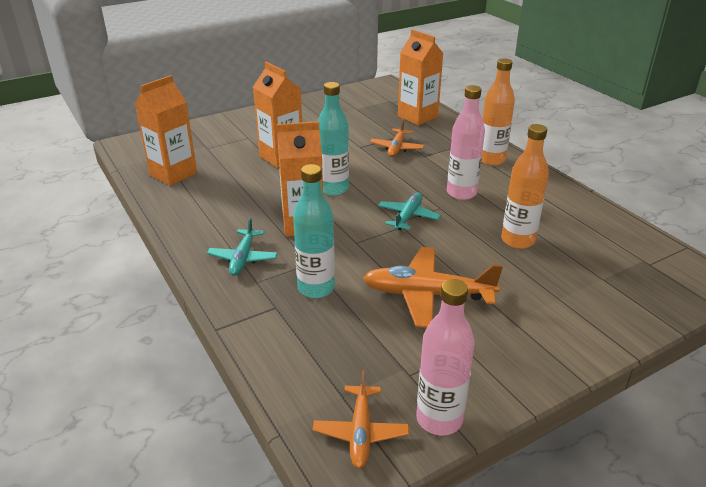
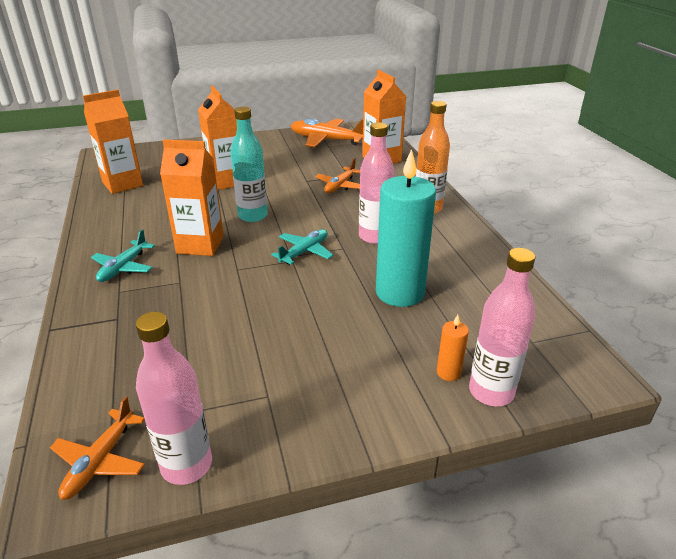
camera: 15 degrees right, 0 degrees up
turquoise bottle [293,164,335,298] -> none
orange plane [363,247,503,328] -> orange plane moved to [291,119,363,148]
orange bottle [501,124,549,249] -> turquoise candle [376,149,436,307]
none -> orange candle [437,315,469,381]
none -> pink bottle [469,248,536,406]

